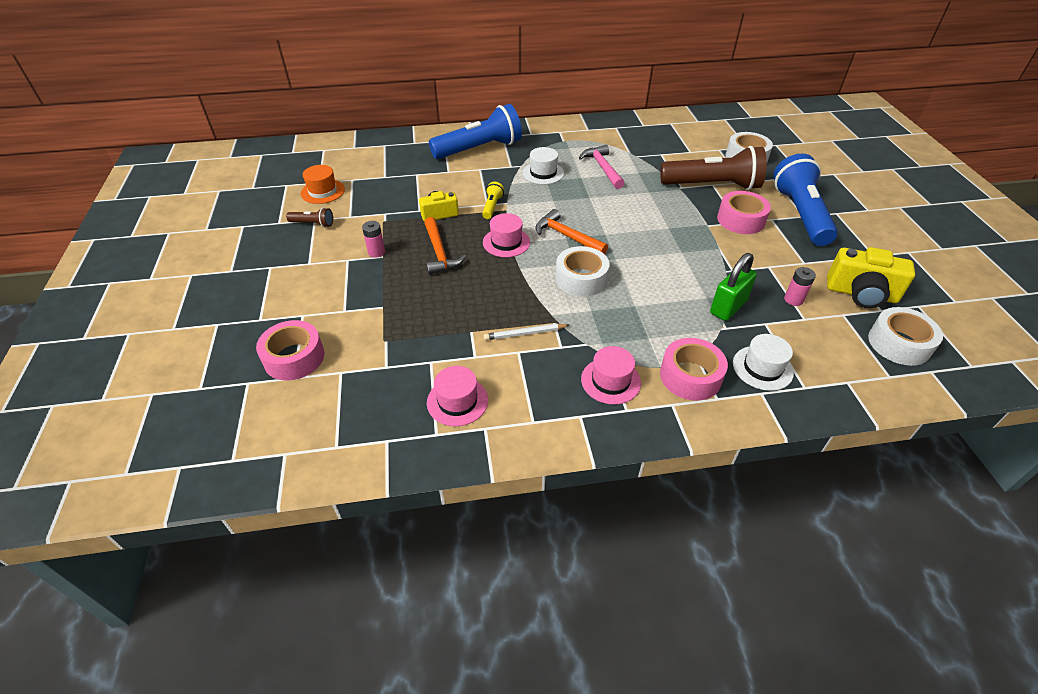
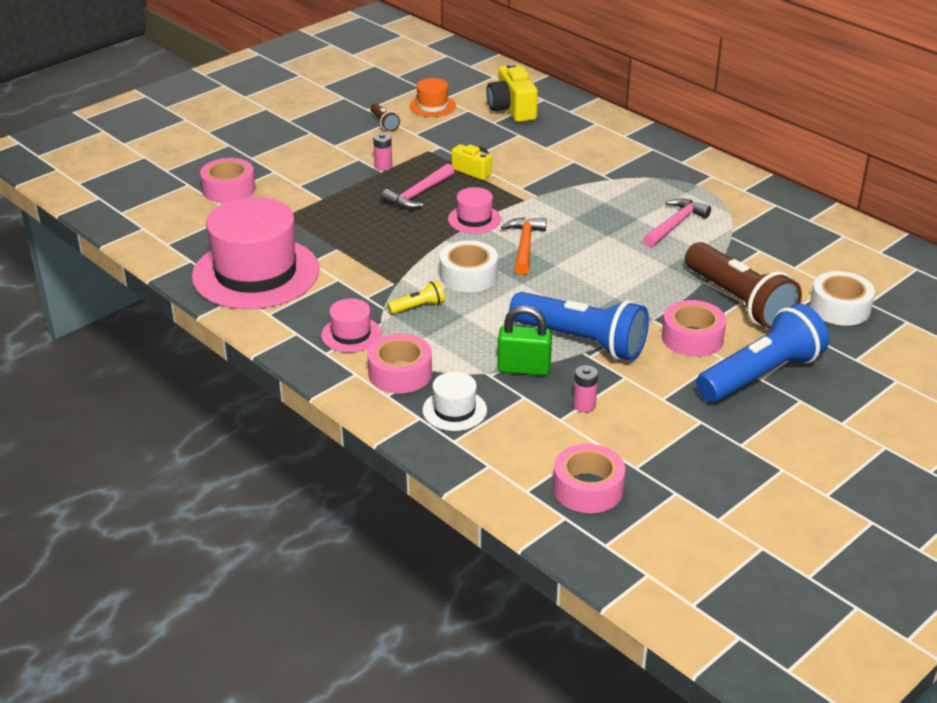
camera: 55 degrees right, 10 degrees down
orange hammer [424,217,466,275] -> pink hammer [381,163,455,209]
pink hat [427,366,488,426] -> pink hat [192,197,319,309], size x2.24
blue flashlight [429,104,522,159] -> blue flashlight moved to [509,292,649,361]
yellow flashlight [482,182,504,219] -> yellow flashlight moved to [387,281,445,314]
white pencil [484,324,569,340] -> none
white hat [523,147,564,184] -> none
yellow camera [827,247,915,308] -> yellow camera moved to [486,63,538,122]
white tape [868,307,943,366] -> pink tape [553,444,625,513]

